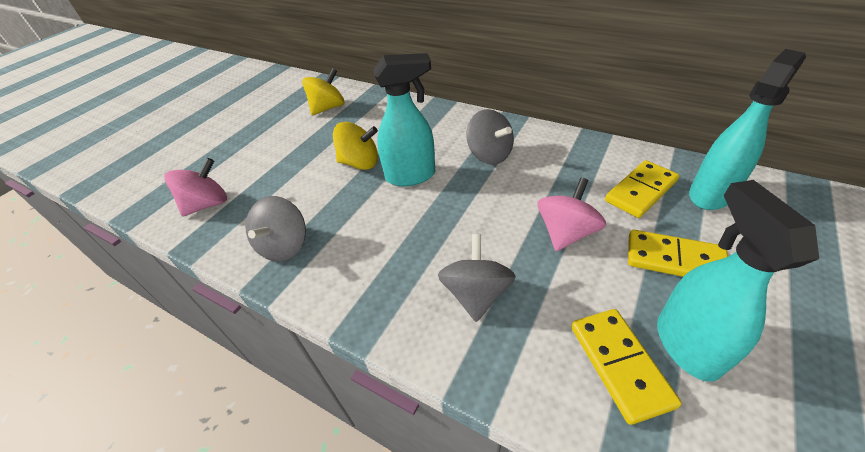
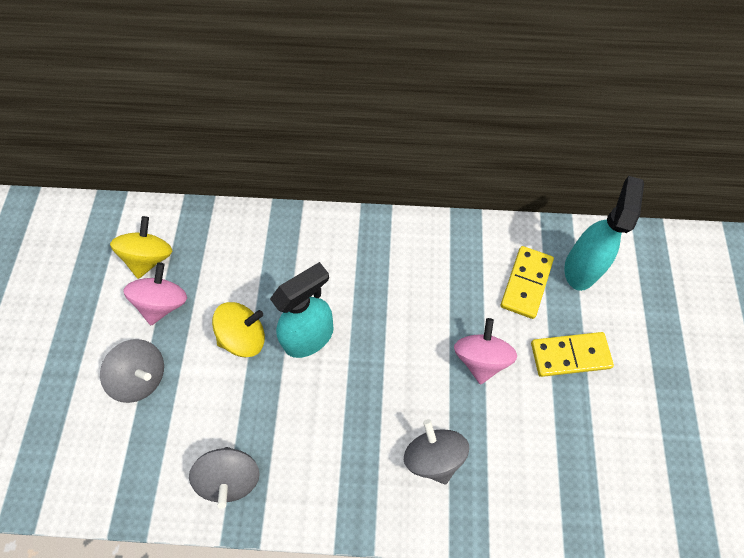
camera: 30 degrees left, 20 degrees up
pink spinning top [164,158,227,217] -> pink spinning top moved to [123,262,187,325]
grey spinning top [466,109,514,165] -> grey spinning top moved to [100,339,164,403]
yellow domino [571,309,682,425] -> none
turquoise spray bottle [657,180,819,382] -> none

